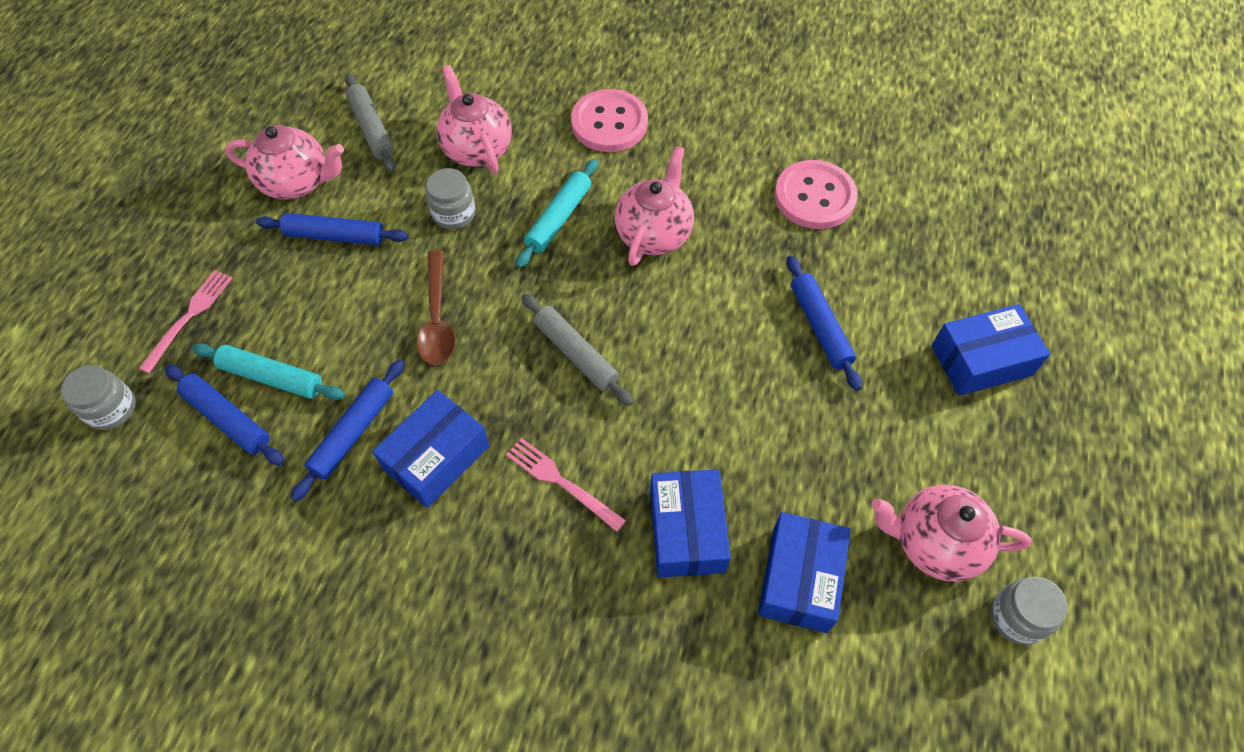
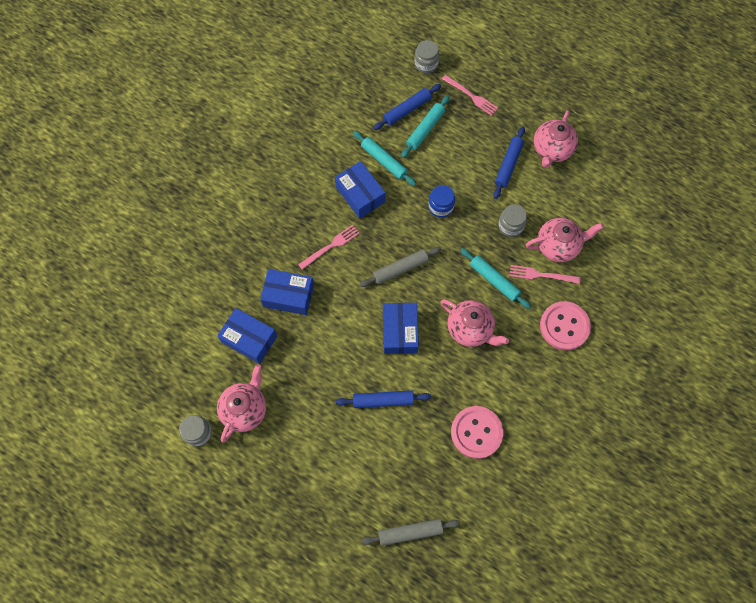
camera: 105 degrees right, 10 degrees up
blue rolling pin [291,359,405,502] -> turquoise rolling pin [353,131,416,186]
grey rolling pin [345,73,396,172] -> grey rolling pin moved to [361,519,460,546]
brown spoon [417,250,455,365] -> blue jar [428,185,455,218]
blue box [931,304,1050,396] -> blue box moved to [383,303,419,354]
none -> pink fork [510,265,581,284]

